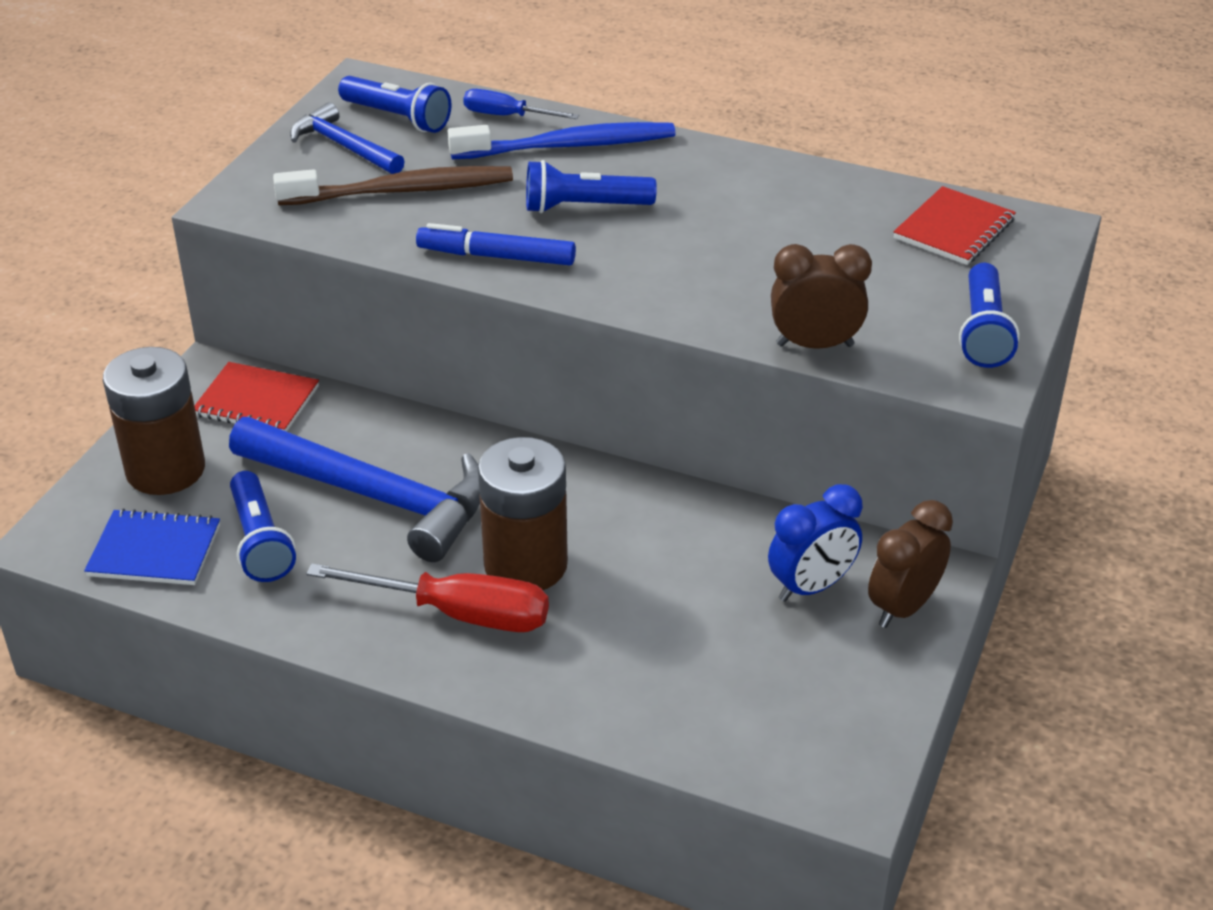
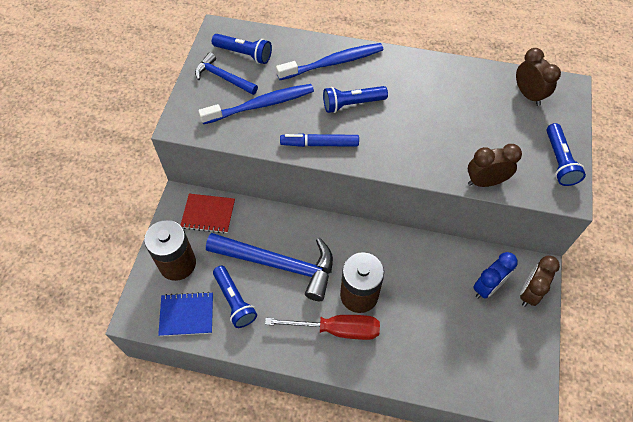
camera: 10 degrees left, 20 degrees up
brown toothbrush [273,166,513,206] -> blue toothbrush [198,84,314,124]
blue screwdriver [463,89,579,119] -> none
red notebook [894,186,1016,265] -> brown clock [516,48,561,106]

